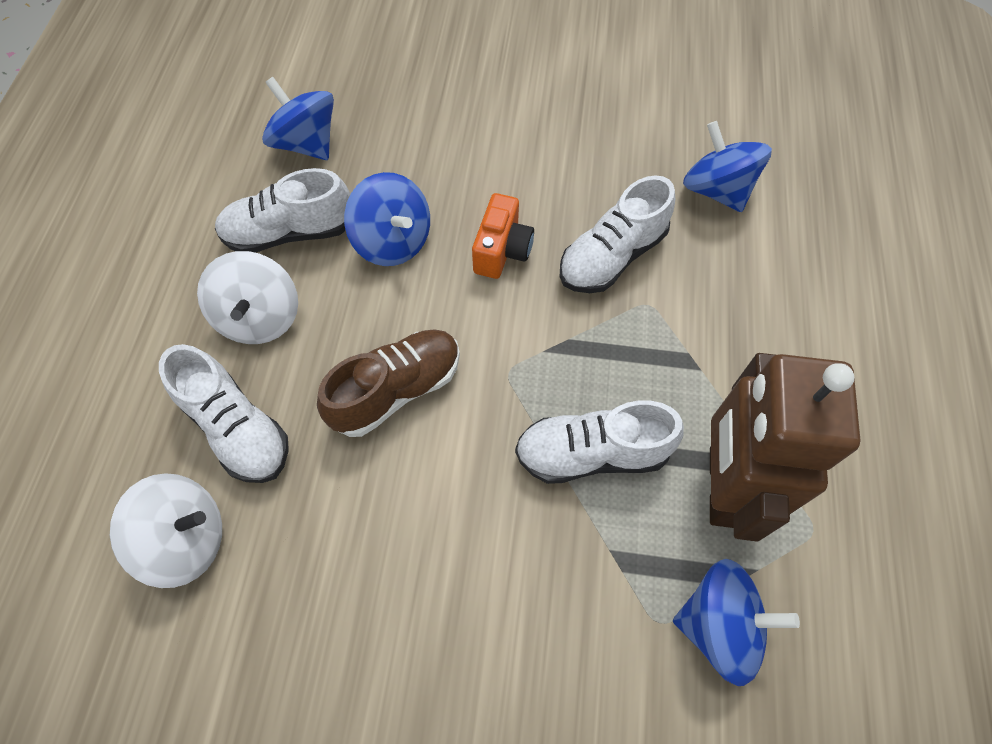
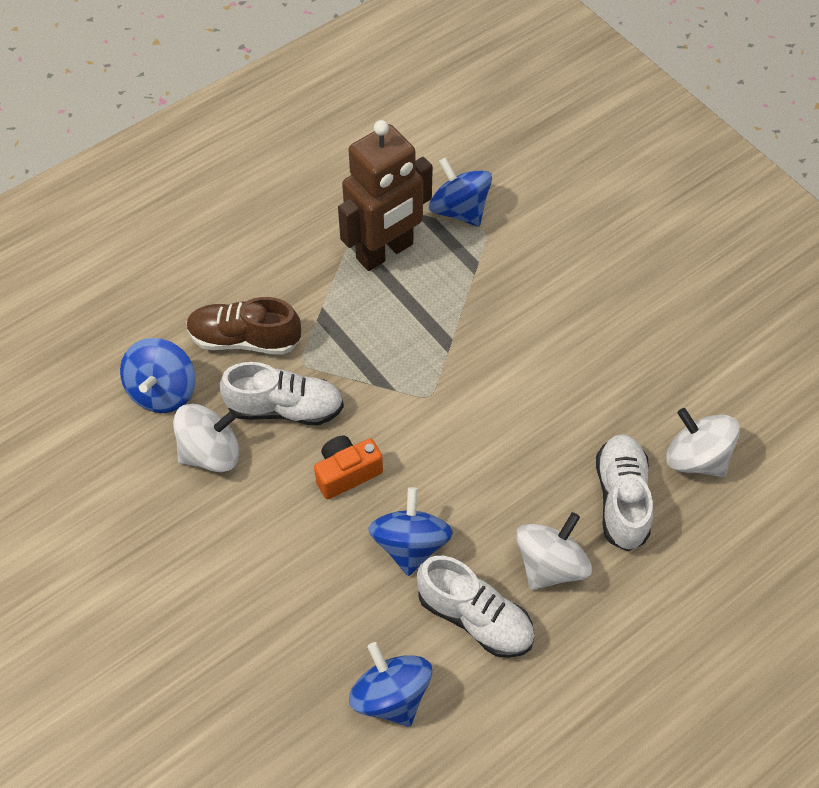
camera: 135 degrees left, 5 degrees down
blue spinning top [262,77,334,160] -> blue spinning top turned 150 degrees clockwise [349,642,432,727]
brown shoe [317,329,460,437] -> brown shoe moved to [186,297,301,355]
white shoe [515,400,684,484] -> none
none -> white spinning top [173,404,240,472]

